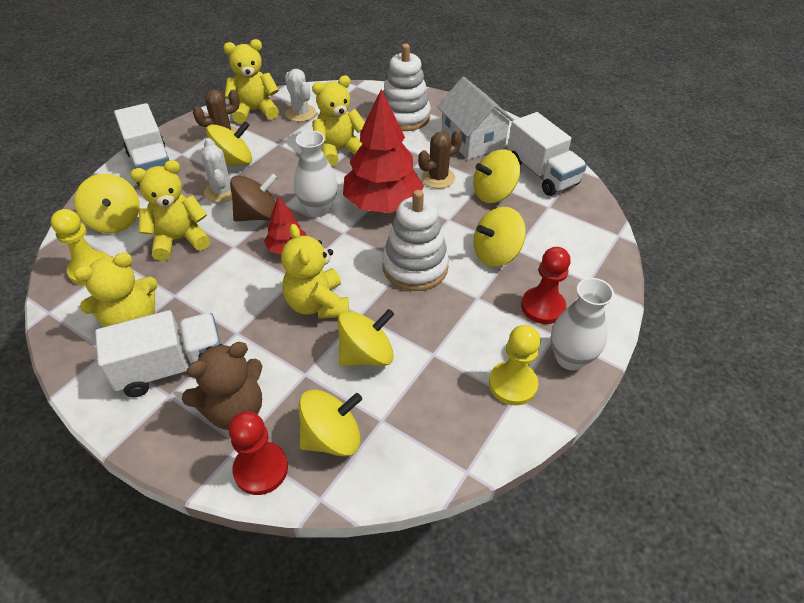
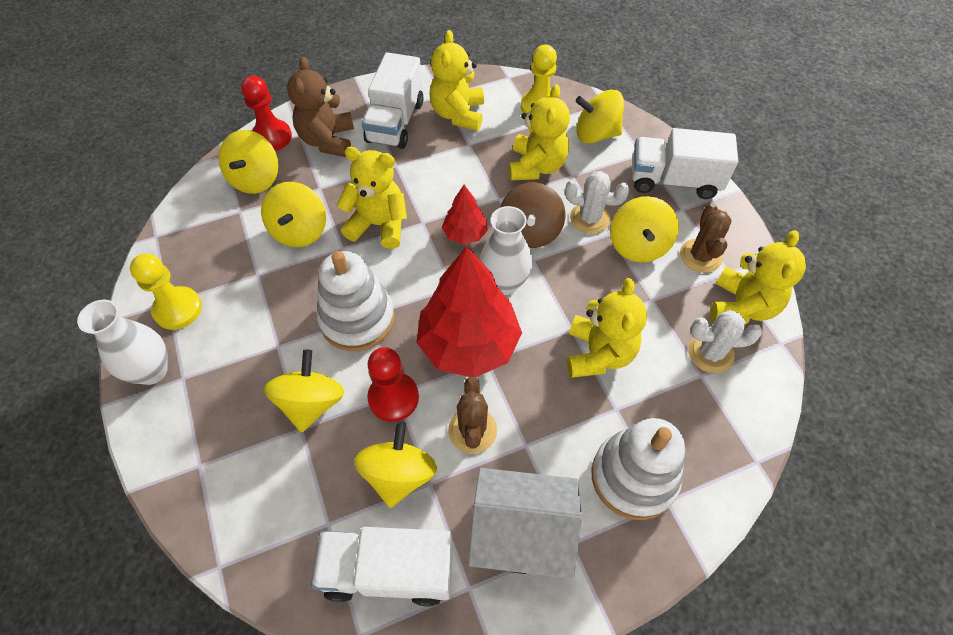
camera: 125 degrees right, 10 degrees up
red pawn [521,247,571,324] -> red pawn moved to [367,347,419,422]

